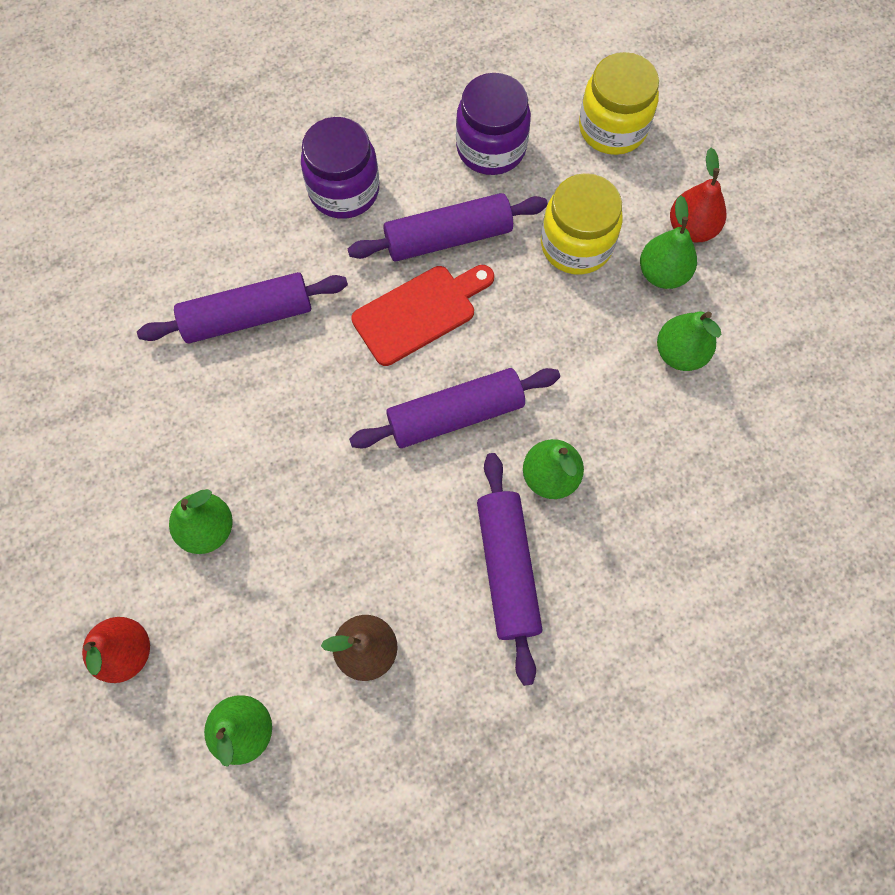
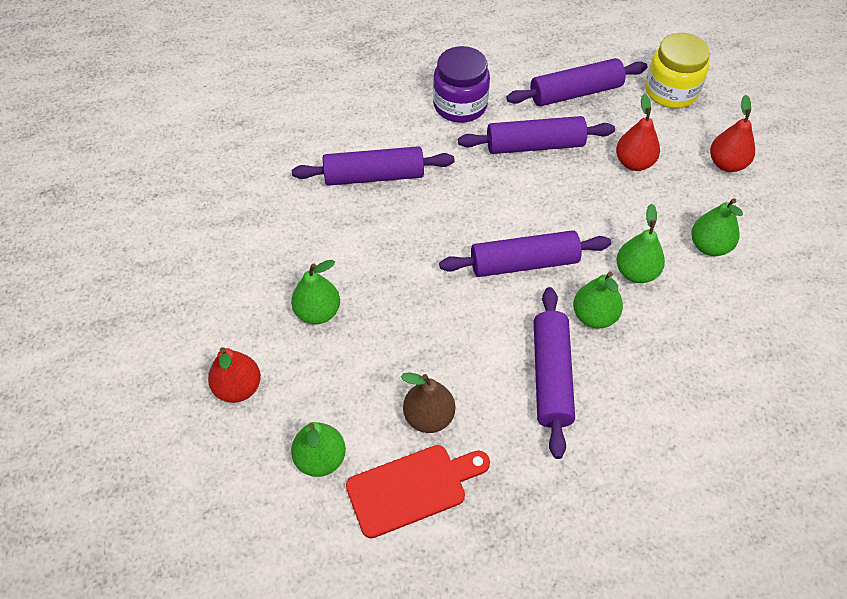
camera: 10 degrees right, 15 degrees down
red cutting board [351,265,494,366] -> red cutting board moved to [346,445,490,538]
purple jar [456,73,531,175] -> purple rolling pin [506,58,647,106]
yellow jar [541,173,623,275] -> red pear [616,94,660,171]
green pear [640,195,697,289] -> green pear moved to [616,204,665,283]

